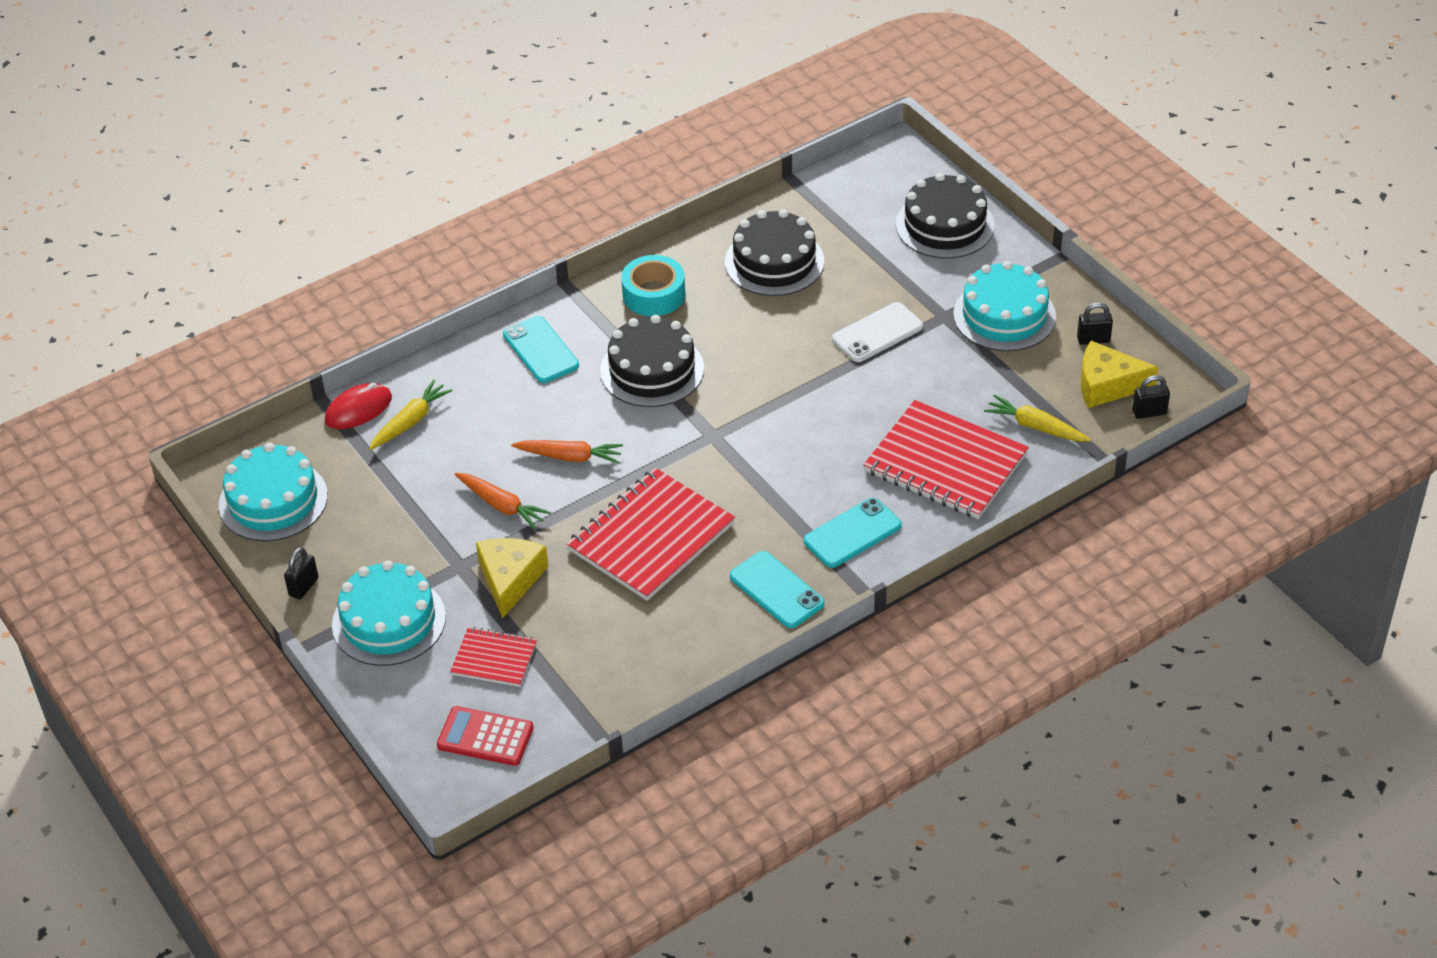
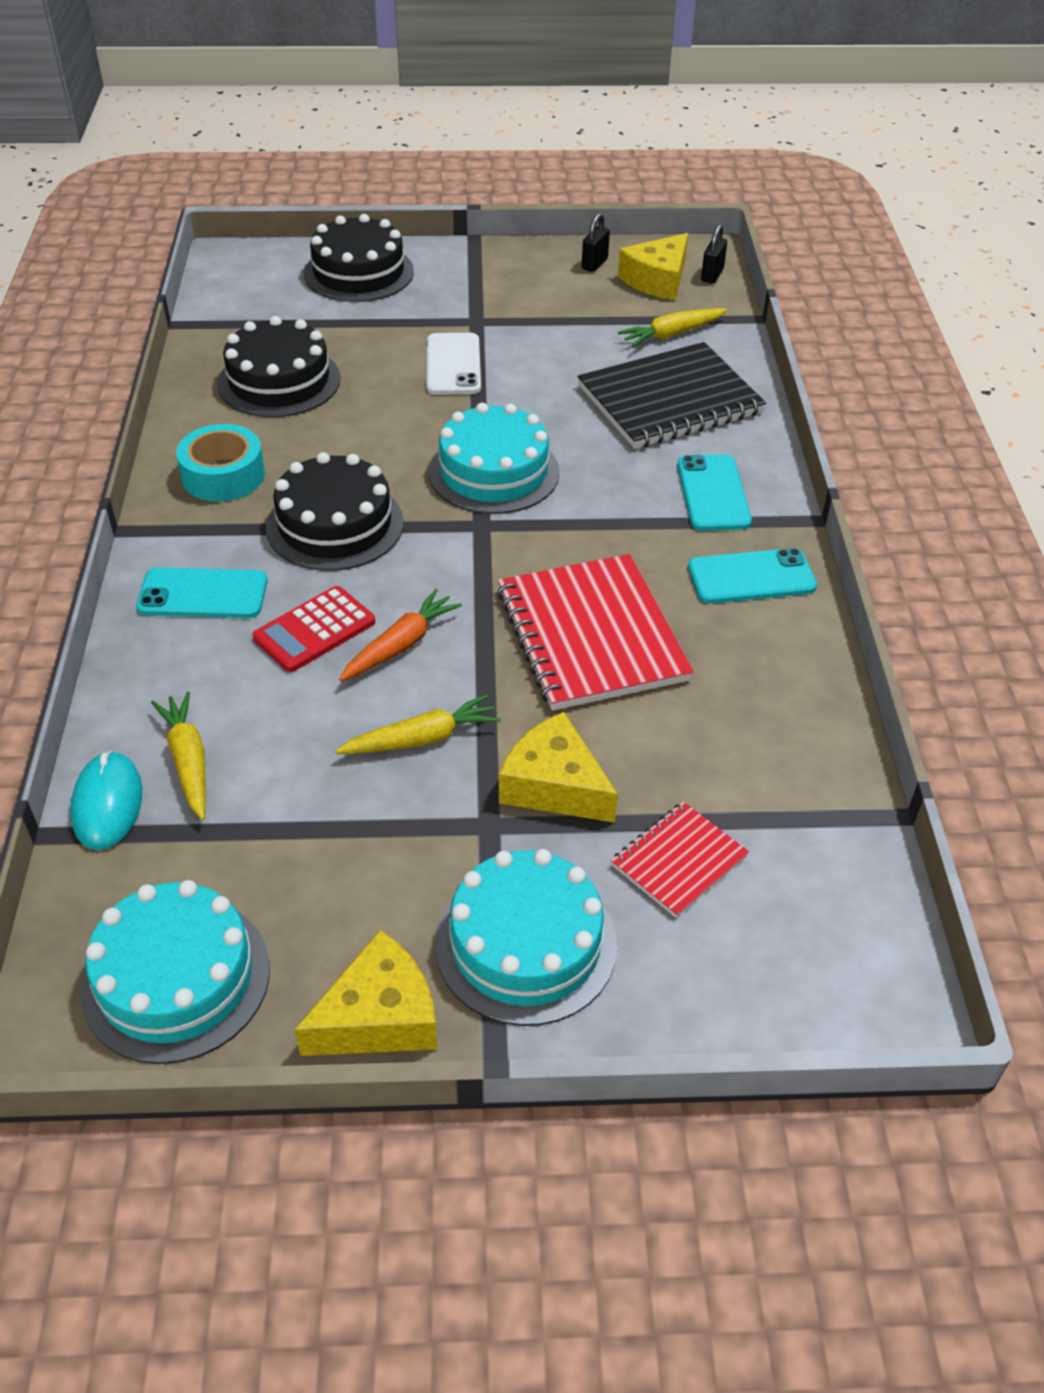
camera: 60 degrees left, 0 degrees up
black padlock [284,547,319,600] -> yellow cheese [294,930,437,1056]
red mouse [325,383,392,429] -> turquoise mouse [70,751,142,850]
red calculator [437,706,534,766] -> red calculator moved to [252,586,375,672]
orange carrot [455,473,551,529] -> yellow carrot [335,694,501,754]
red notebook [864,400,1029,519] -> black notebook [578,342,766,449]
turquoise cake [953,261,1056,351] -> turquoise cake moved to [429,403,560,514]

